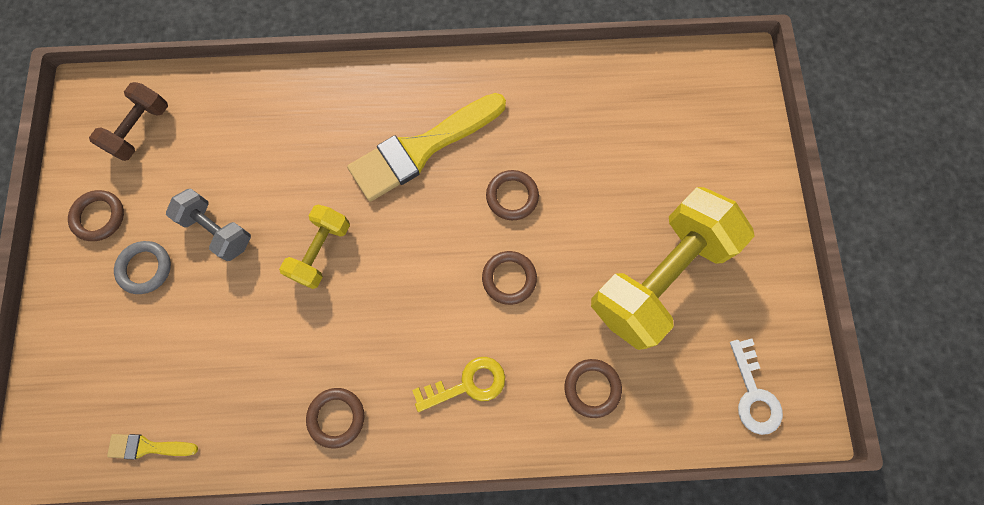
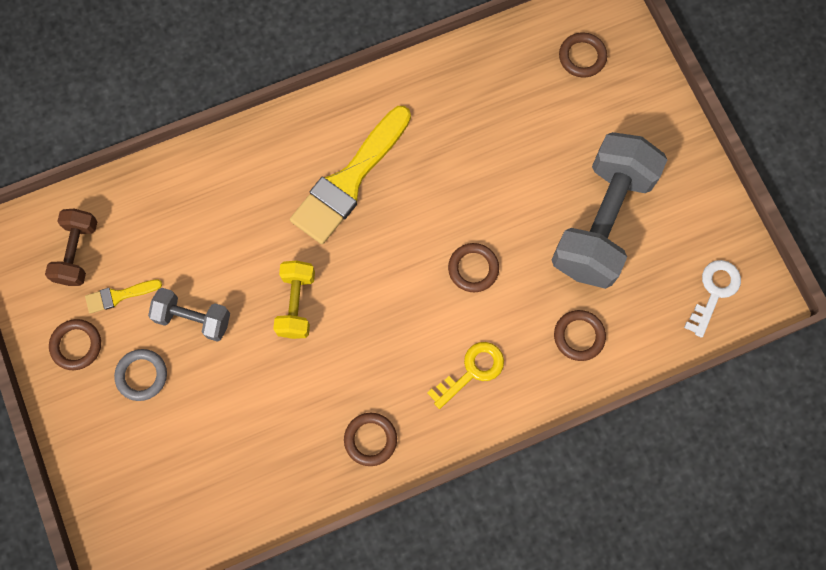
camera: 20 degrees left, 0 degrees up
yellow brush [107,434,198,460] -> yellow brush moved to [85,279,162,314]
brown ring [486,170,539,220] -> brown ring moved to [559,32,607,78]
yellow dumbbell [591,187,755,350] -> grey dumbbell [552,132,667,289]
white key [730,339,783,435] -> white key turned 120 degrees counterclockwise [684,260,741,338]

